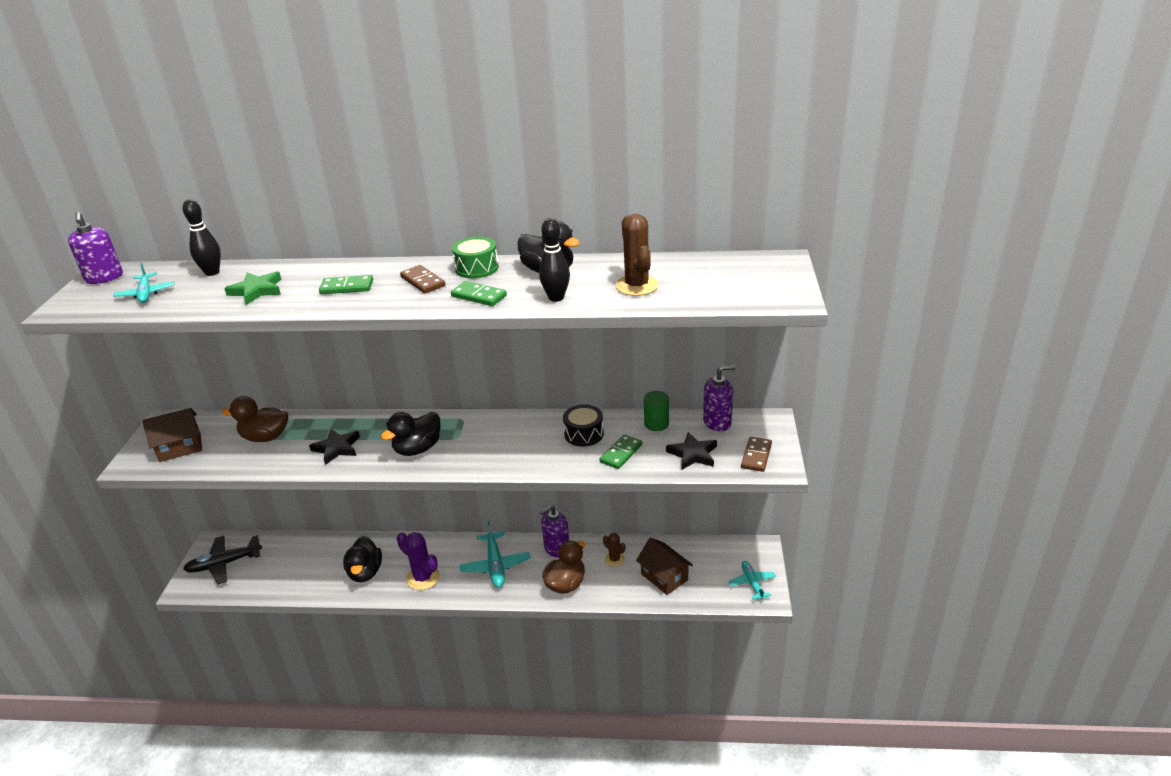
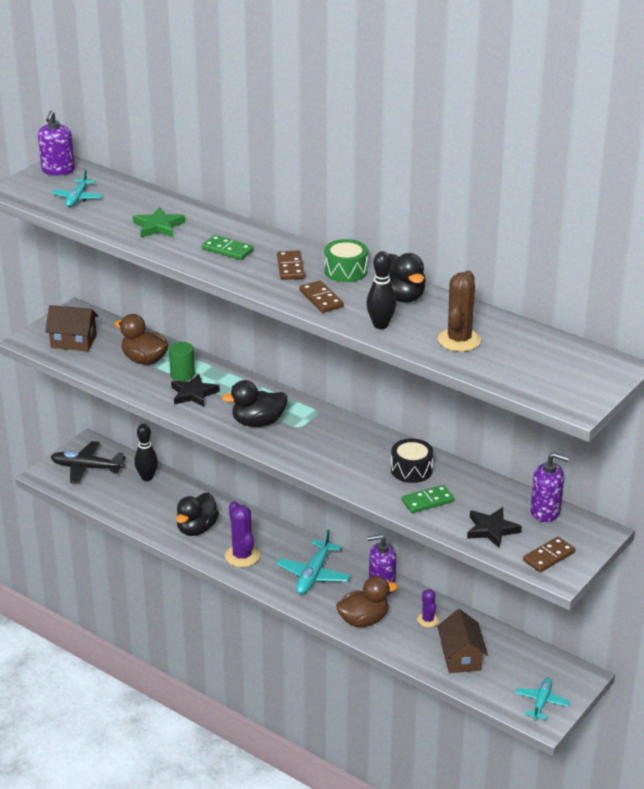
camera: 30 degrees right, 0 degrees up
black bowling pin [183,199,221,276] -> black bowling pin moved to [134,424,158,481]
green domino [451,281,507,306] -> brown domino [299,280,344,313]
brown cactus [603,533,625,566] -> purple cactus [417,589,439,627]
green cylinder [644,391,669,431] -> green cylinder moved to [169,342,195,381]

